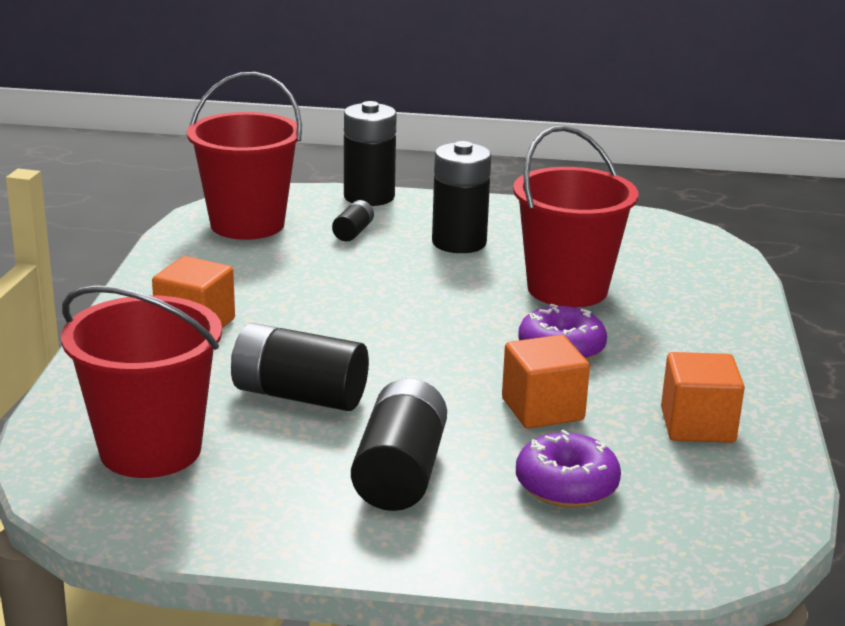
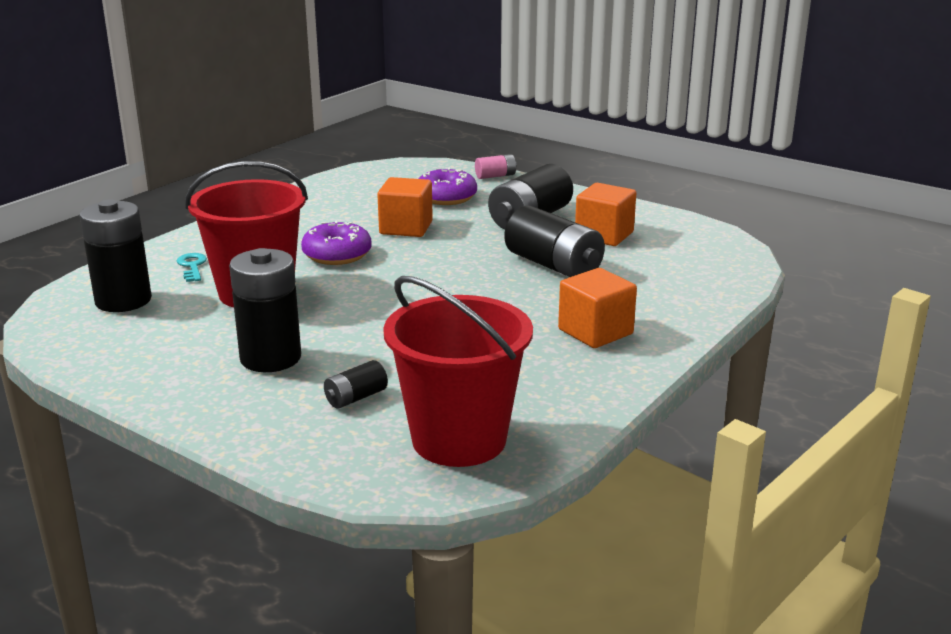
camera: 150 degrees left, 0 degrees up
red bucket [61,285,222,478] -> none
black battery [344,101,397,206] -> black battery moved to [79,199,152,312]
orange cube [661,352,745,443] -> orange cube moved to [575,183,636,246]
none -> turquoise key [177,253,207,282]
none -> pink battery [475,154,517,179]

